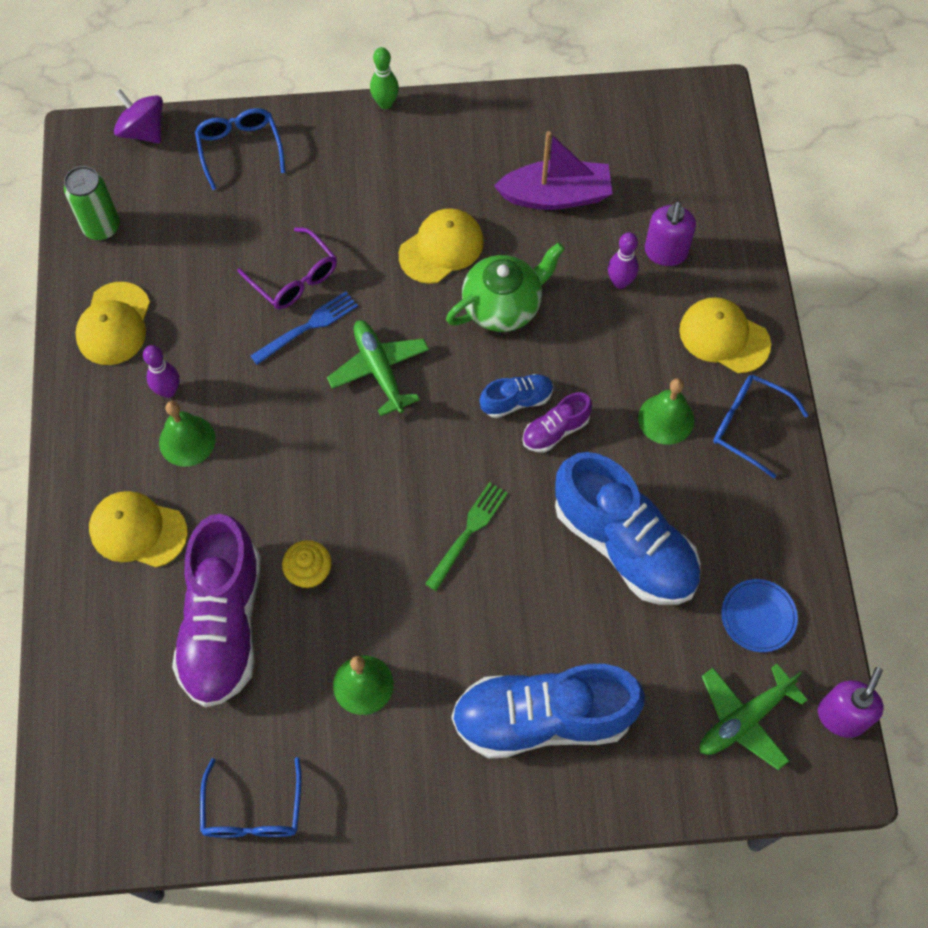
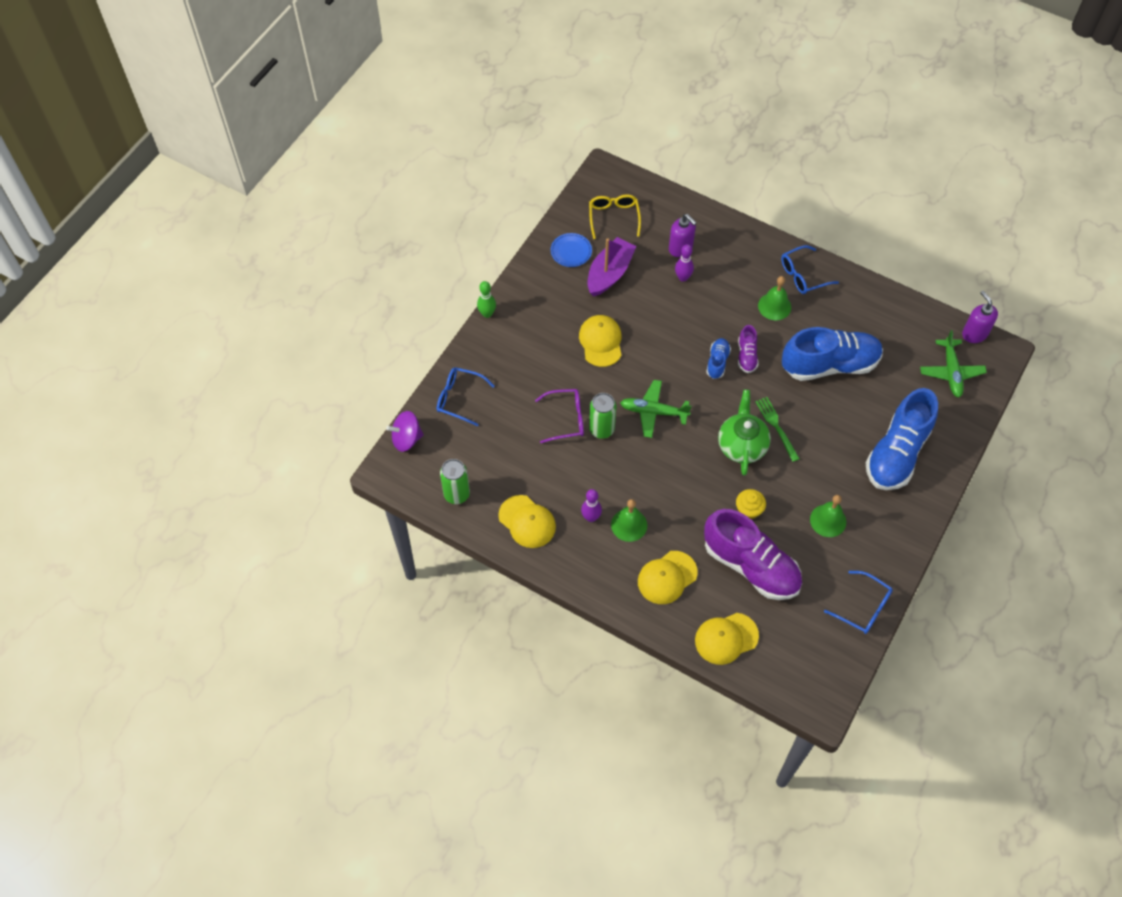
camera: 55 degrees left, 5 degrees down
blue fork [250,291,358,365] -> green can [589,393,616,439]
green teapot [446,242,565,332] -> green teapot moved to [718,390,771,475]
yellow cap [679,297,771,373] -> yellow cap moved to [695,613,759,665]
blue plate [721,579,798,652] -> blue plate moved to [551,233,592,267]
none -> yellow glasses [589,194,641,239]

